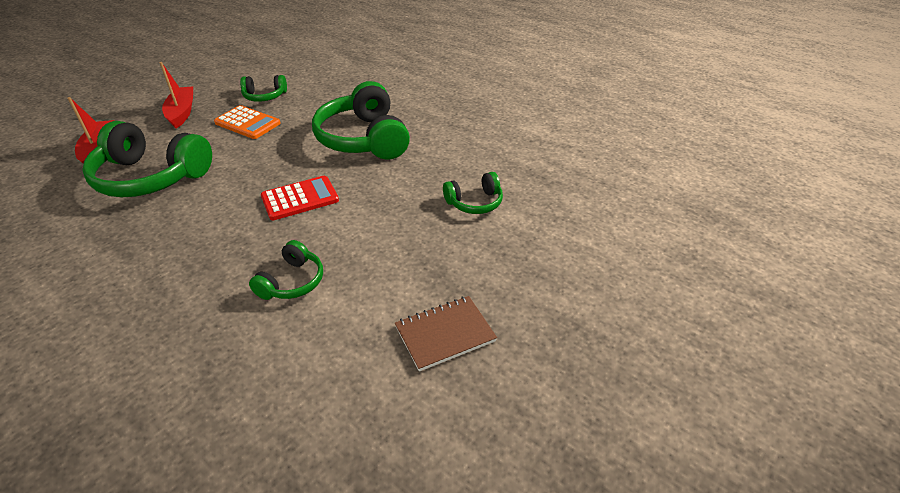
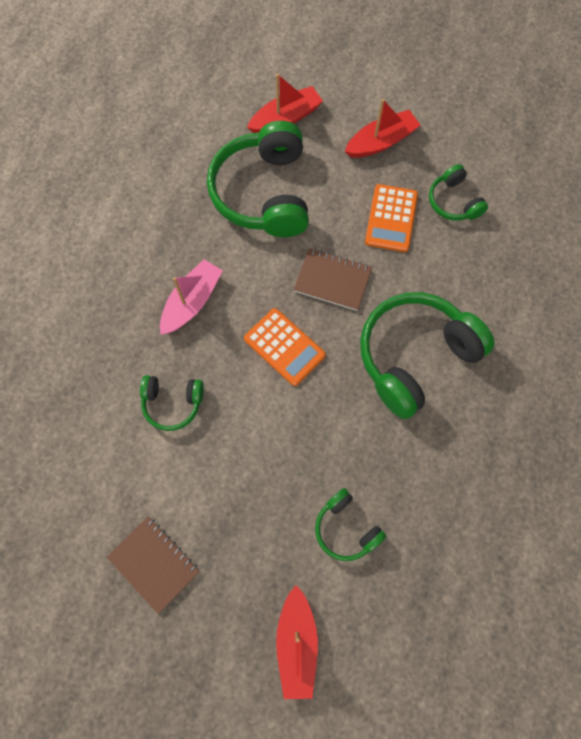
camera: 70 degrees right, 30 degrees up
red calculator [261,176,339,220] -> orange calculator [244,308,326,386]
none -> pink boat [160,259,223,335]
none -> red boat [276,585,318,699]
none -> brown notebook [294,248,372,311]

